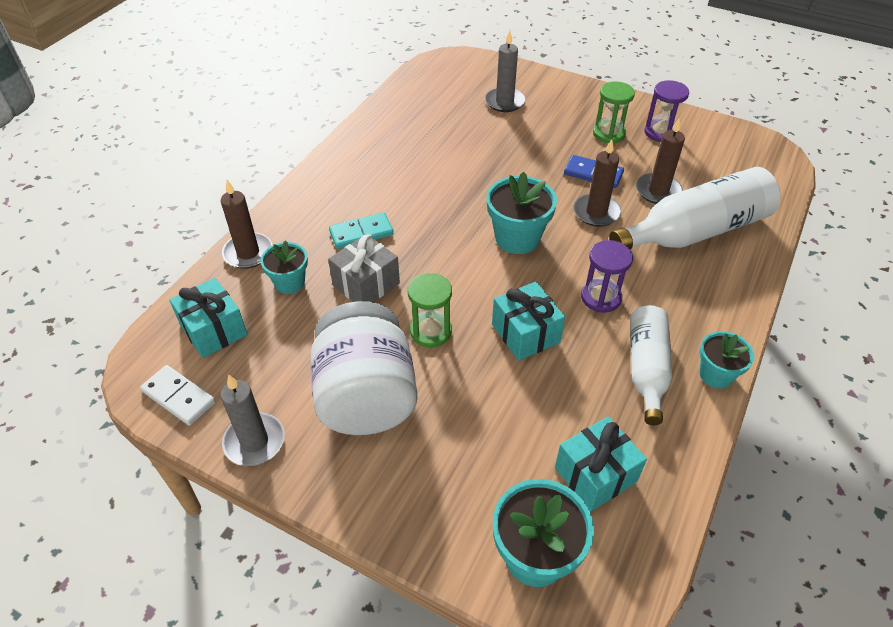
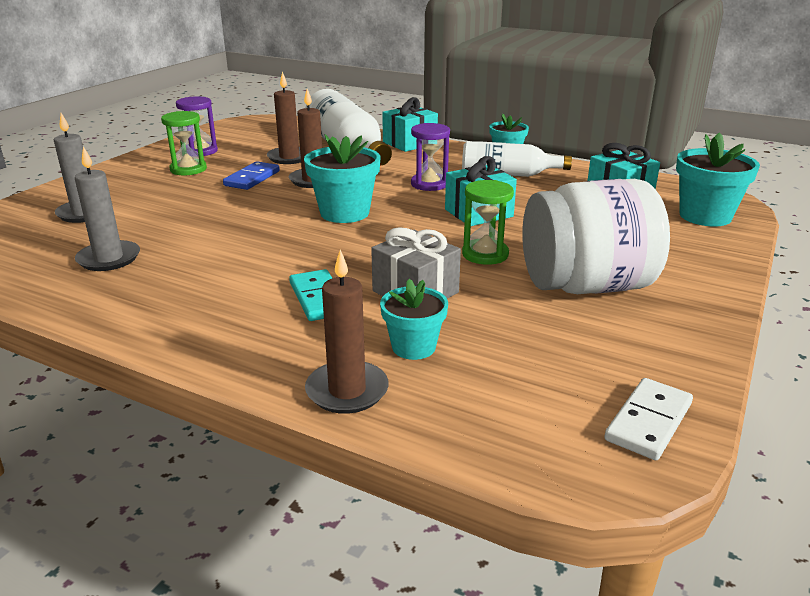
camera: 90 degrees left, 20 degrees down
turquoise gift [169,278,248,358] -> turquoise gift moved to [382,97,438,152]
grey candle [220,374,285,466] -> grey candle moved to [75,146,140,271]

